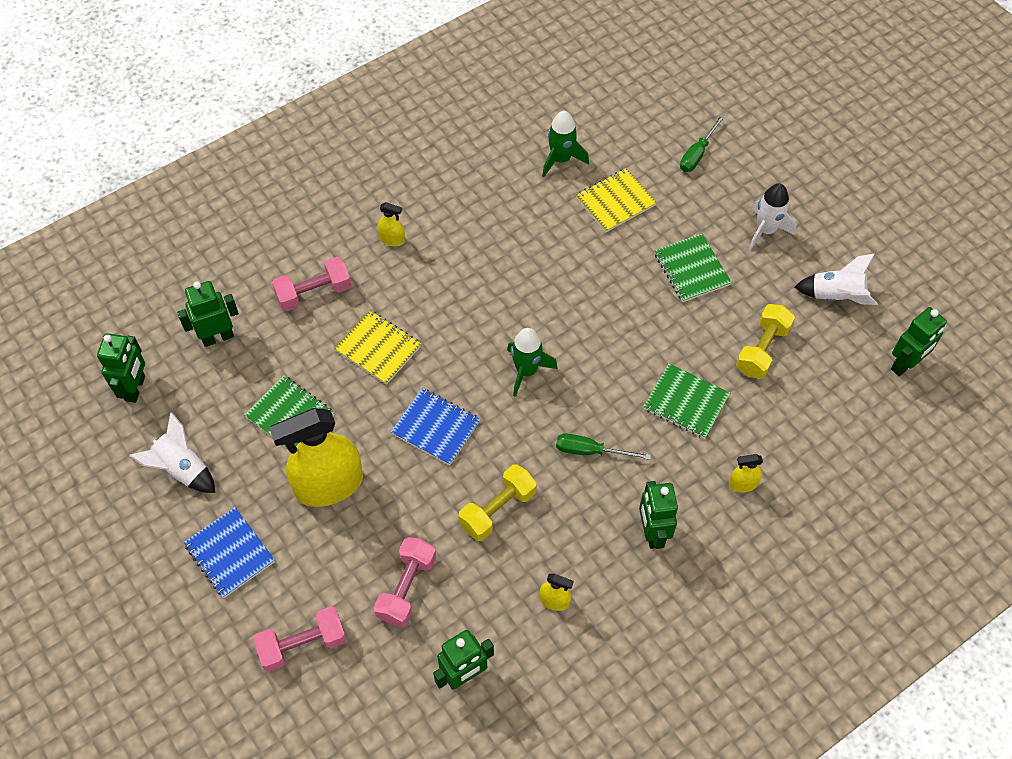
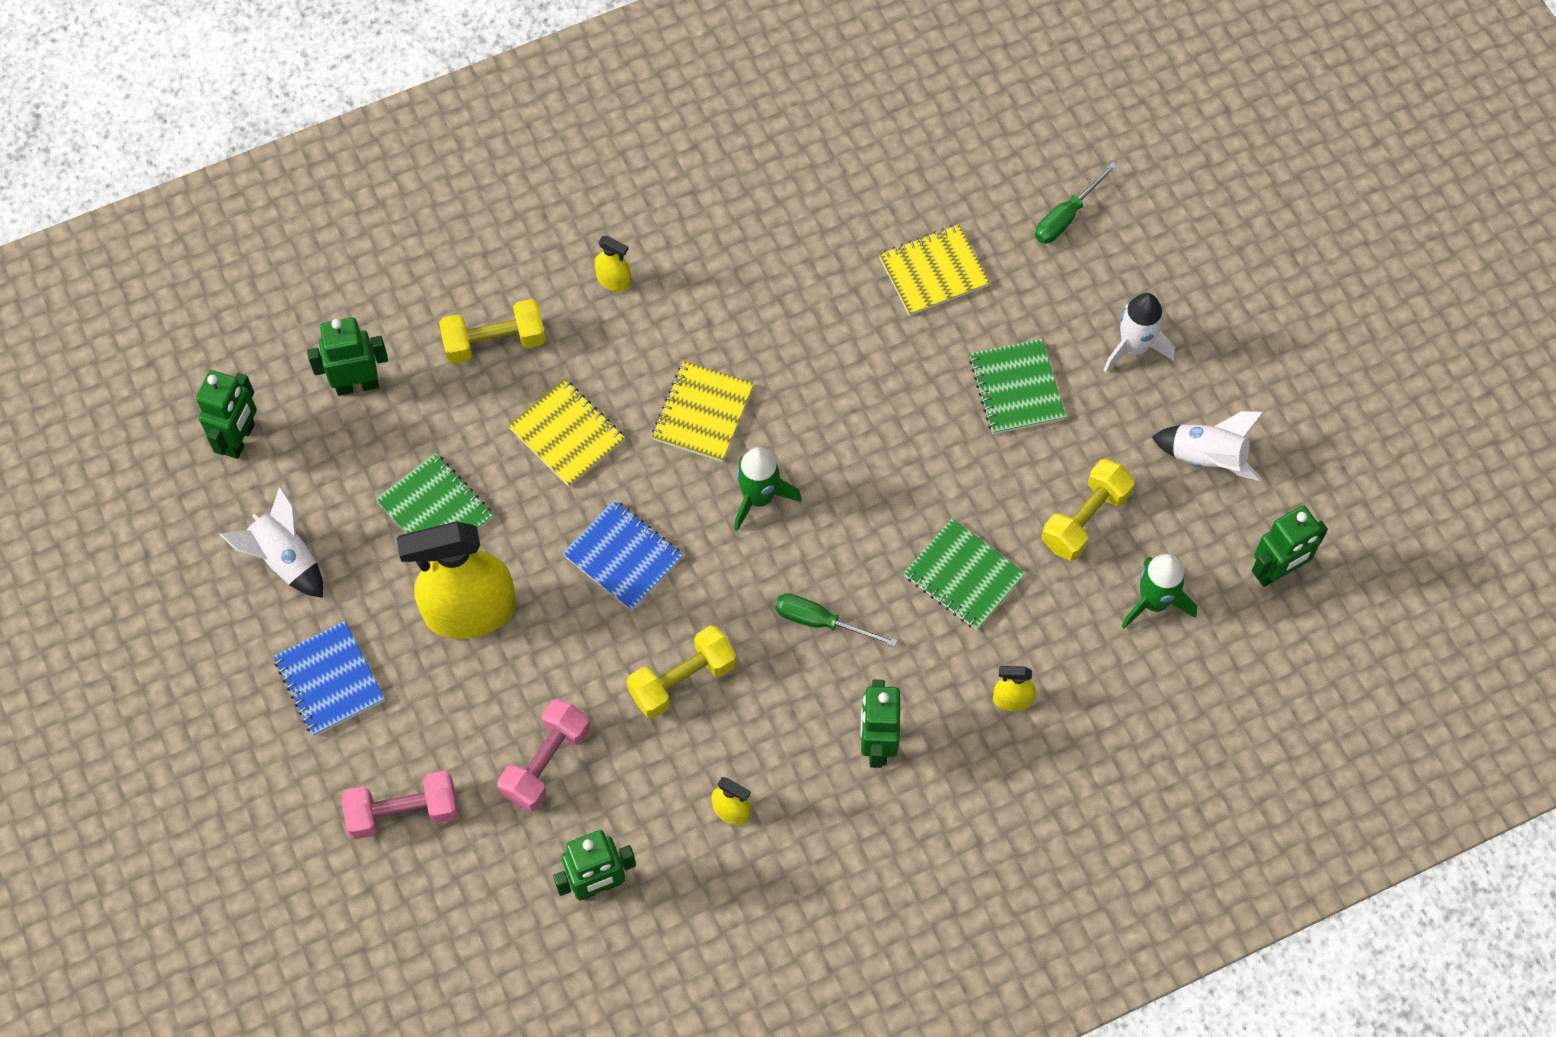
camera: 10 degrees right, 5 degrees up
pink dumbbell [272,257,351,311] -> yellow dumbbell [439,299,546,364]
green rocket [542,111,589,177] -> green rocket moved to [1121,554,1197,629]
none -> yellow notebook [652,361,754,462]

